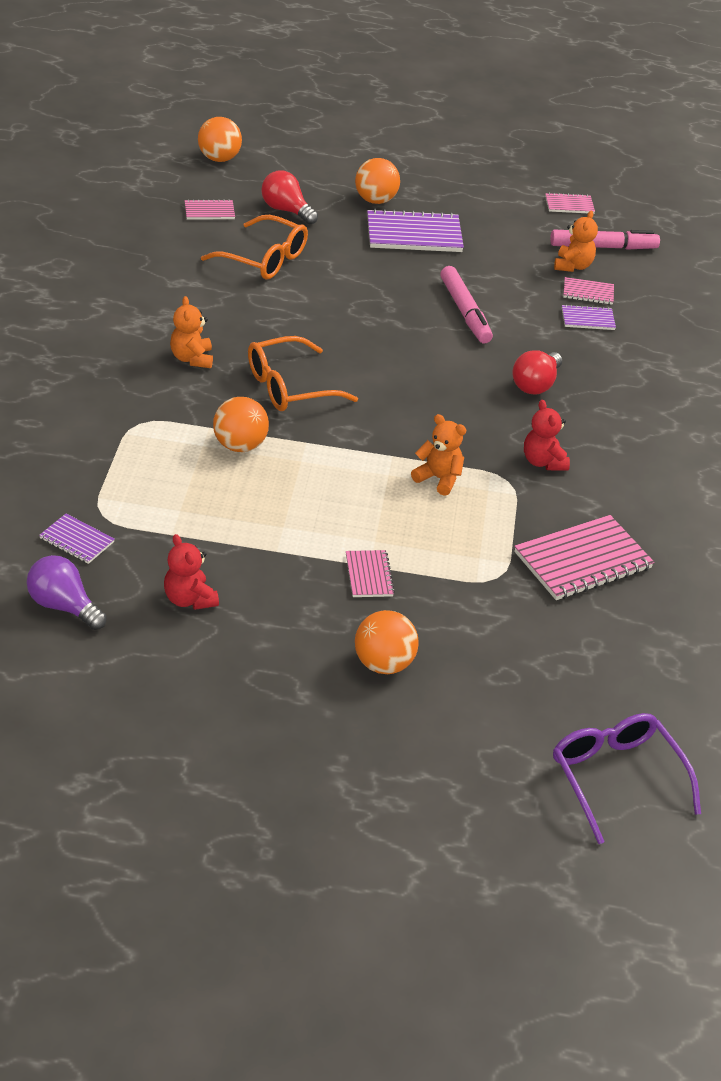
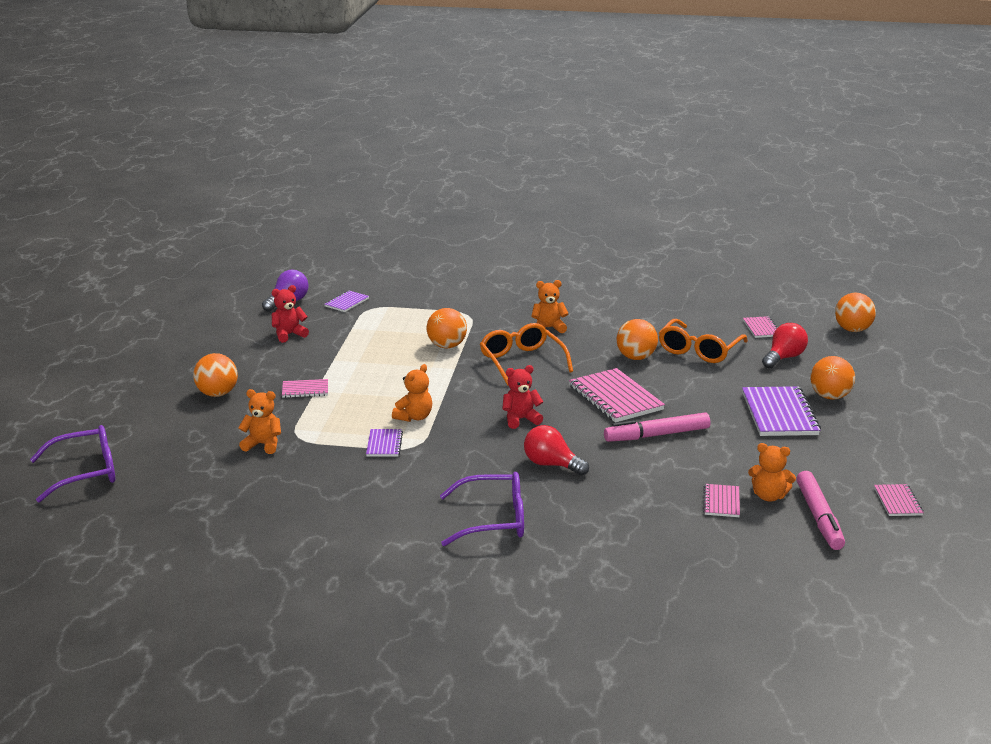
camera: 95 degrees right, 15 degrees down
pink notebook [514,515,654,600] -> pink notebook moved to [569,368,665,423]
red teddy bear [524,400,570,471] -> red teddy bear moved to [502,365,543,429]
purple notebook [562,304,616,330] -> purple notebook moved to [366,429,403,457]
none -> orange teddy bear [238,389,281,454]
none -> purple glasses [440,472,524,546]
none -> orange ball [617,319,658,360]

